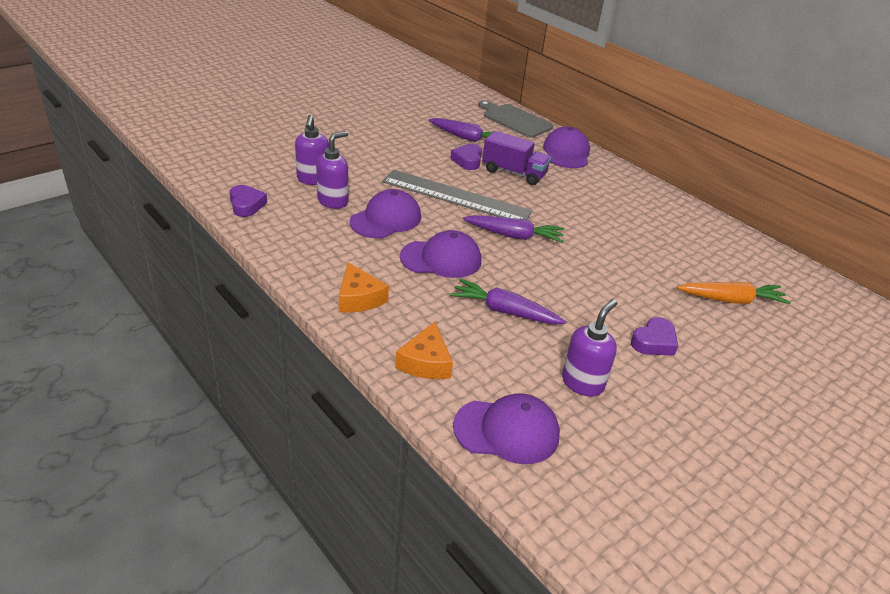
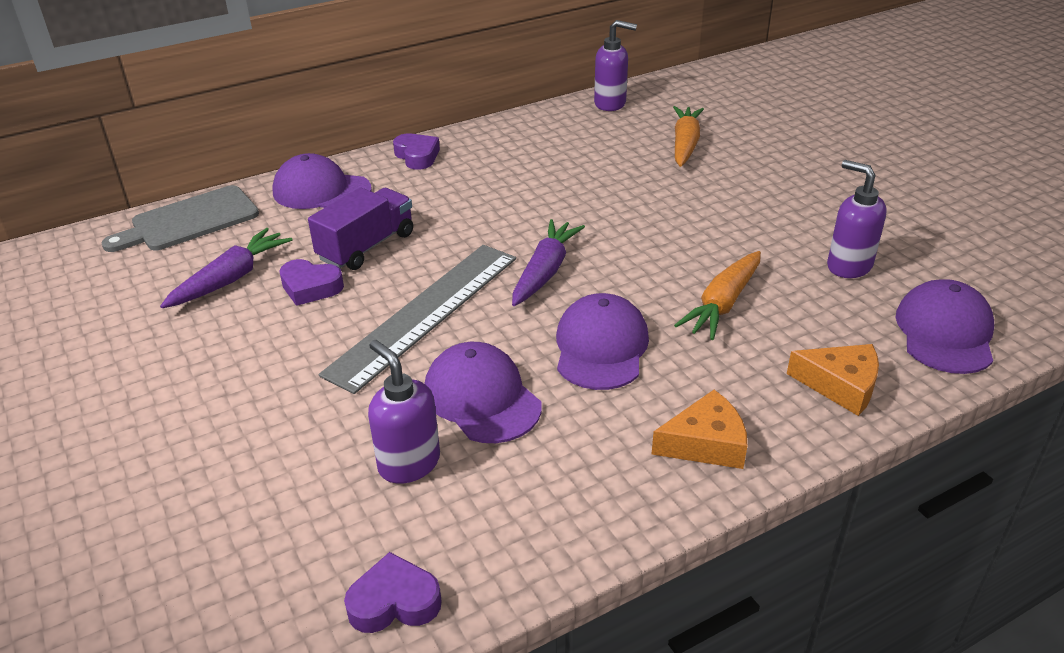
camera: 75 degrees left, 0 degrees up
purple soap dispenser [295,115,329,185] -> purple soap dispenser moved to [594,20,637,111]
purple carrot [450,279,566,324] -> orange carrot [674,251,761,340]
purple heart [631,317,678,356] -> purple heart moved to [393,133,440,170]

